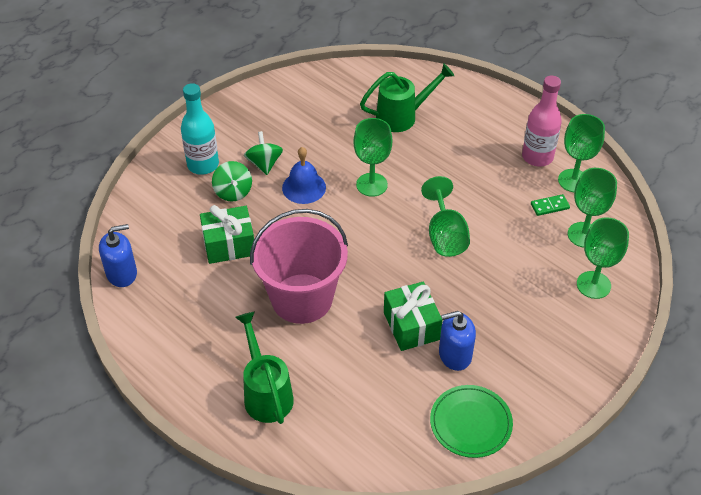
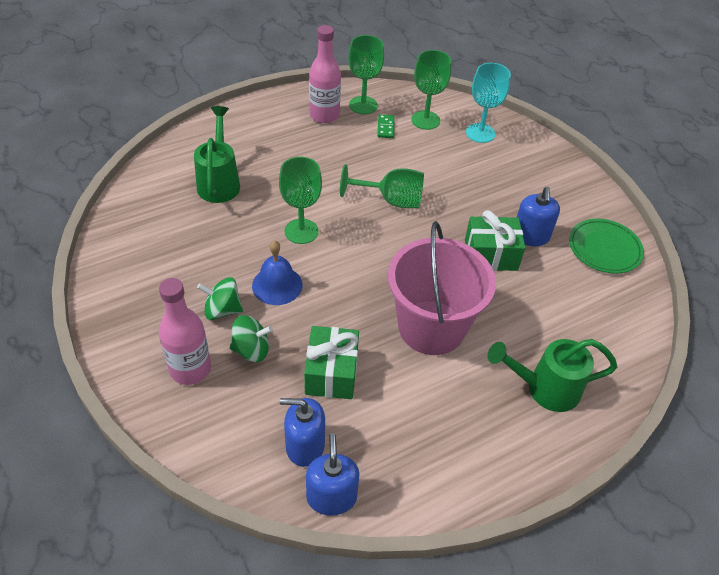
camera: 75 degrees left, 0 degrees up
turquoise bottle [181,83,219,175] -> pink bottle [159,278,211,385]
green goblet [577,217,629,299] -> turquoise goblet [466,63,511,143]
none -> blue soap dispenser [280,398,325,467]

